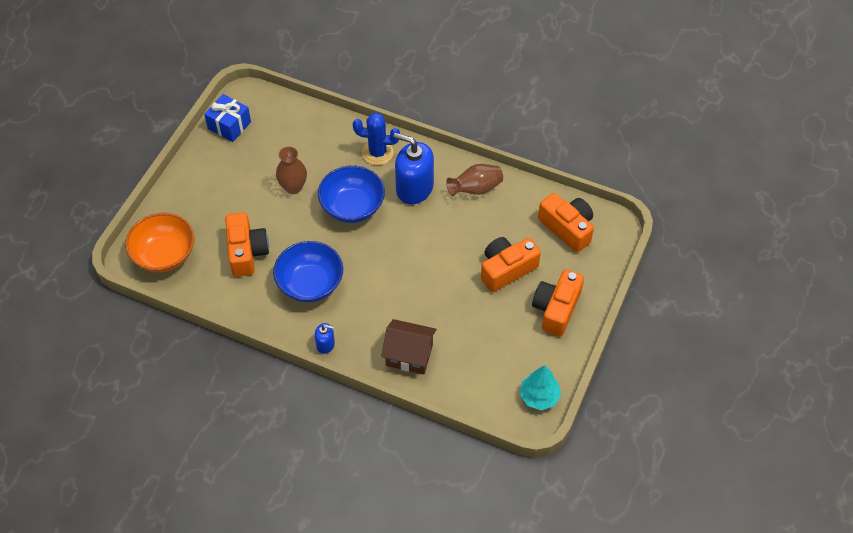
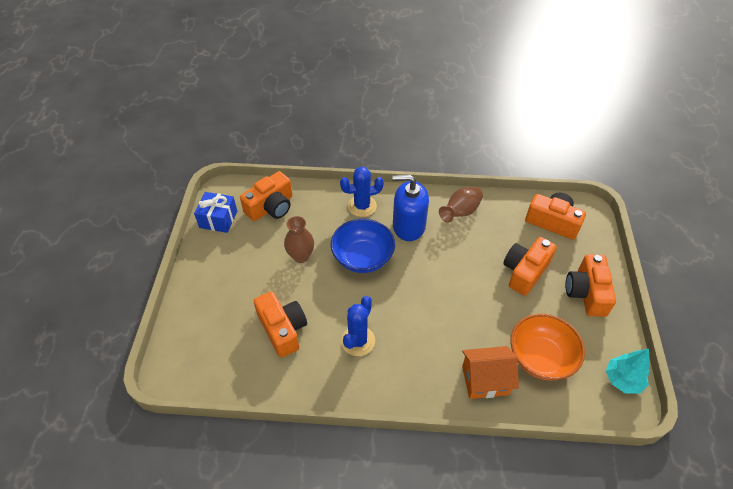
camera: 20 degrees left, 5 degrees down
orange bowl [125,213,195,273] -> orange bowl moved to [510,314,585,380]
blue bowl [273,241,343,302] -> blue cactus [341,296,375,356]
blue soap dispenser [315,323,335,354] -> none
brown house [381,319,437,374] -> orange house [462,346,519,399]
none -> orange camera [240,171,292,221]

